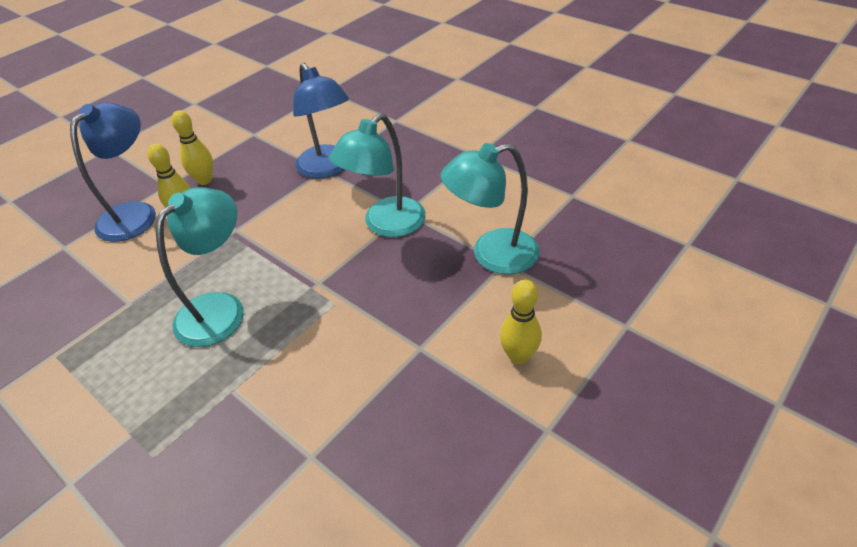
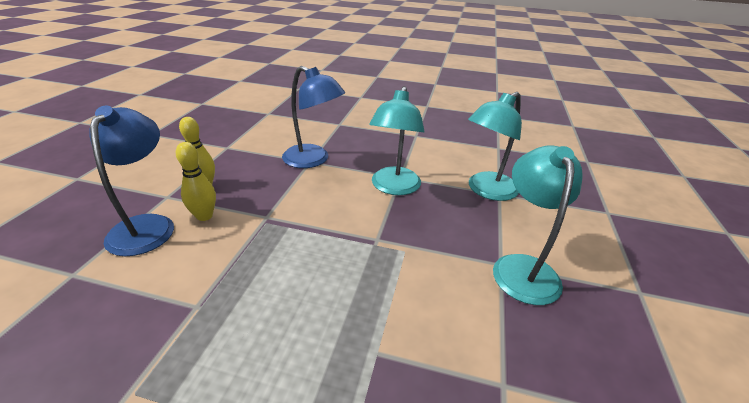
camera: 30 degrees left, 10 degrees down
turquoise lamp [156,187,244,347] -> turquoise lamp moved to [493,146,583,305]
yellow bowling pin [500,280,542,364] -> none

